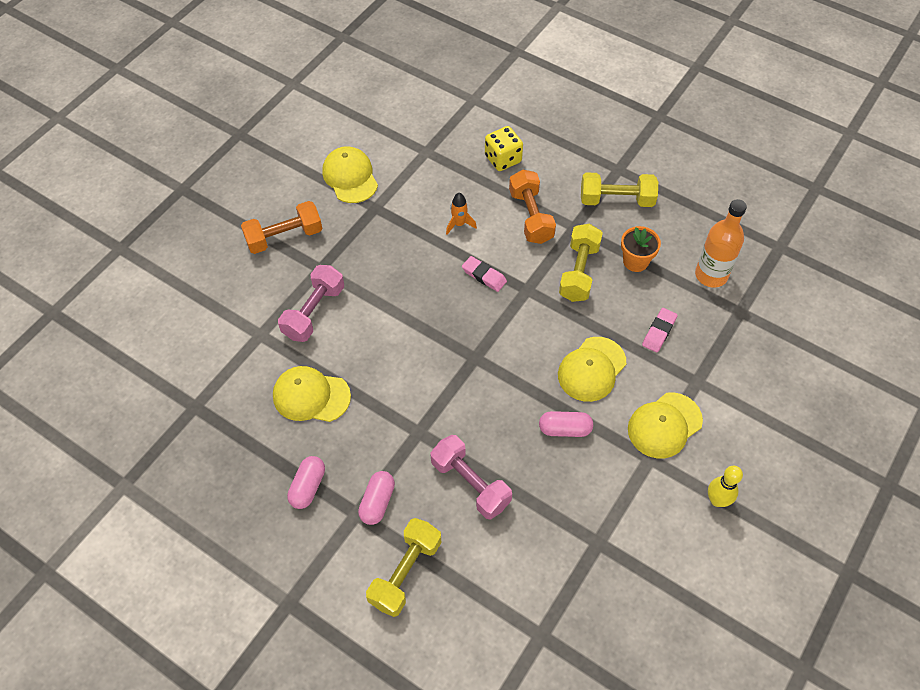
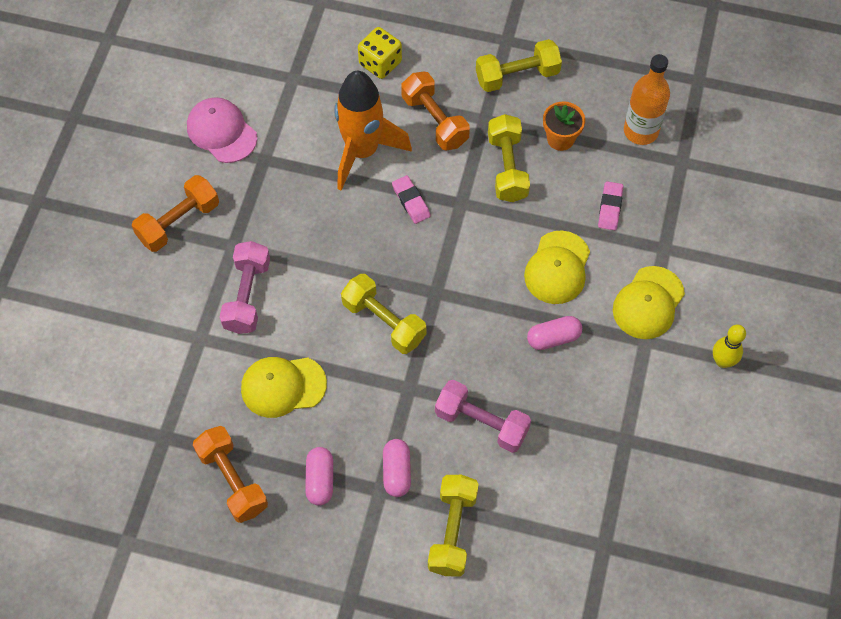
camera: 20 degrees left, 5 degrees up
yellow cap [322,146,378,203] -> pink cap [187,97,257,163]
orange rocket [446,193,477,235] -> orange rocket [334,71,412,191], size x2.47
pink eraser [462,256,507,292] -> pink eraser turned 45 degrees clockwise [392,175,431,224]
none -> orange dumbbell [193,426,268,523]
none -> yellow dumbbell [341,274,427,354]

